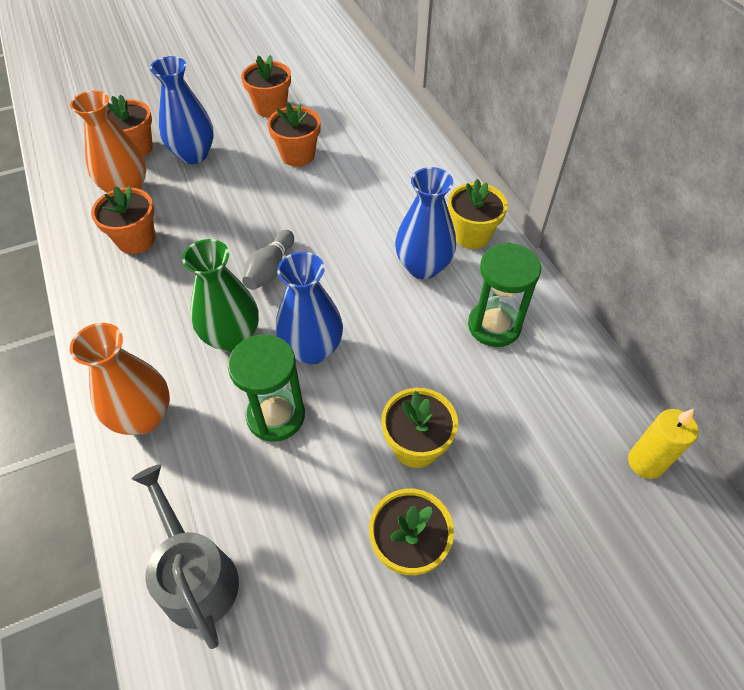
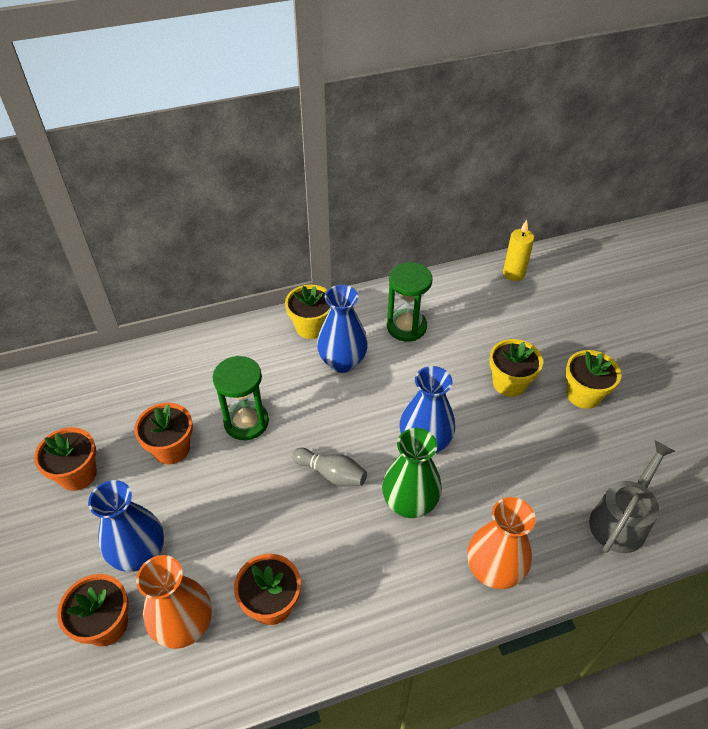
camera: 85 degrees left, 5 degrees down
grey watering can [132,464,239,649] -> grey watering can turned 150 degrees clockwise [589,441,675,553]
green hourglass [228,334,305,442] -> green hourglass moved to [212,356,269,440]

